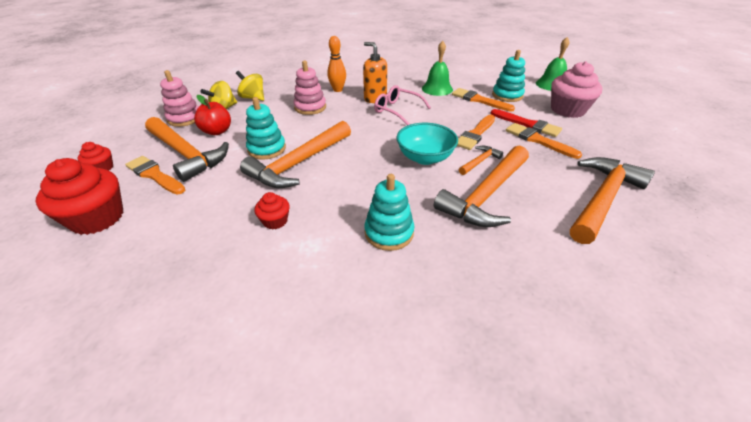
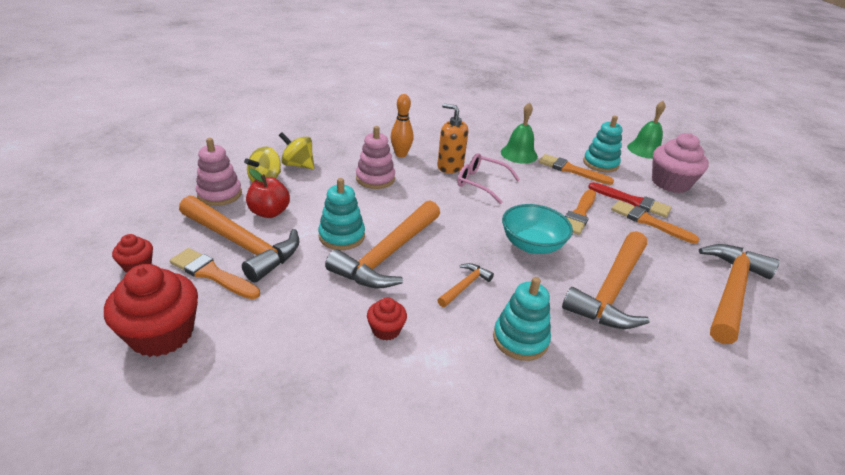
camera: 10 degrees left, 5 degrees down
orange hammer [459,146,503,175] -> orange hammer moved to [437,263,494,307]

